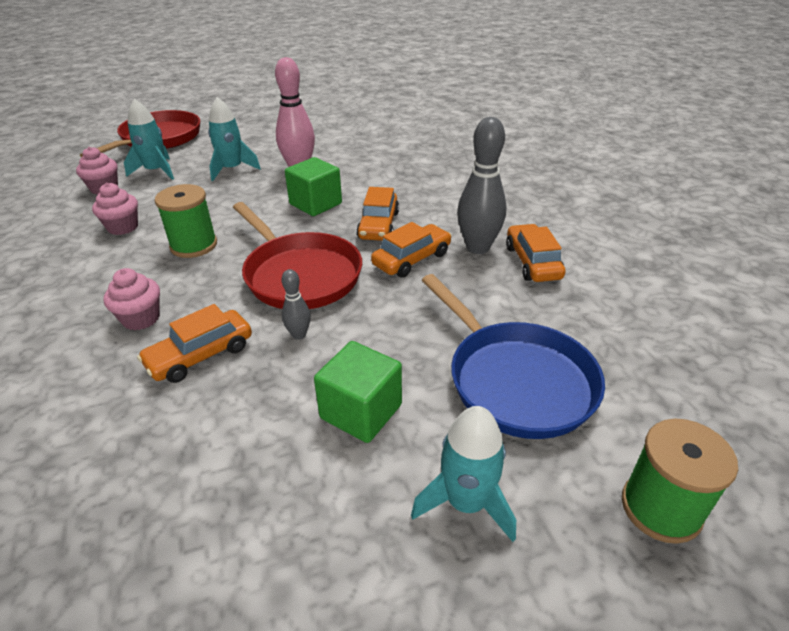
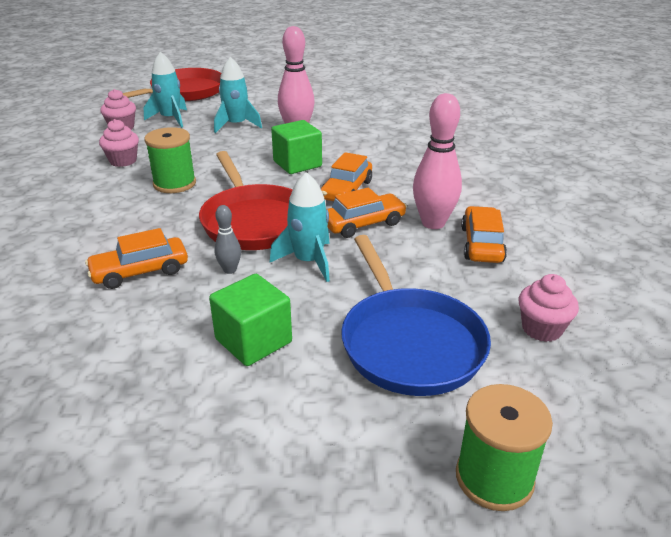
camera: 15 degrees right, 5 degrees down
pink cupcake [103,268,160,330] -> pink cupcake moved to [519,274,579,342]
turquoise rocket [411,406,516,542] -> turquoise rocket moved to [270,172,330,282]
grey bowling pin [457,117,507,254] -> pink bowling pin [413,93,462,229]

